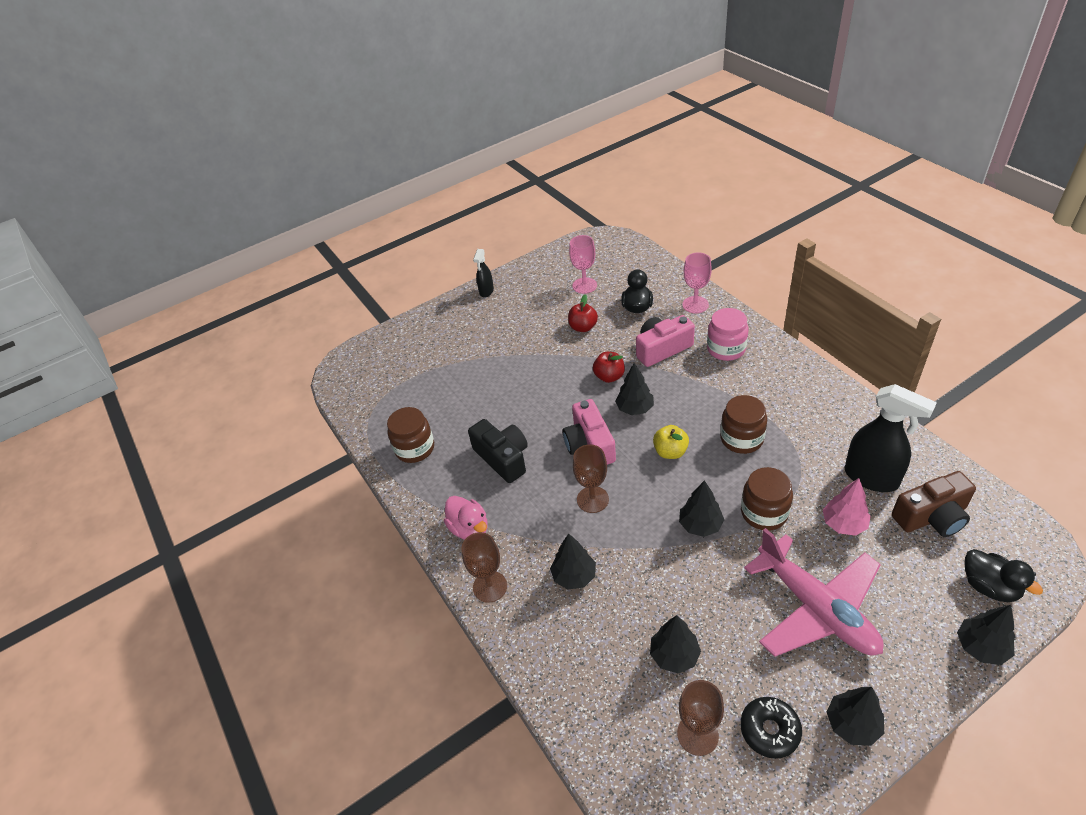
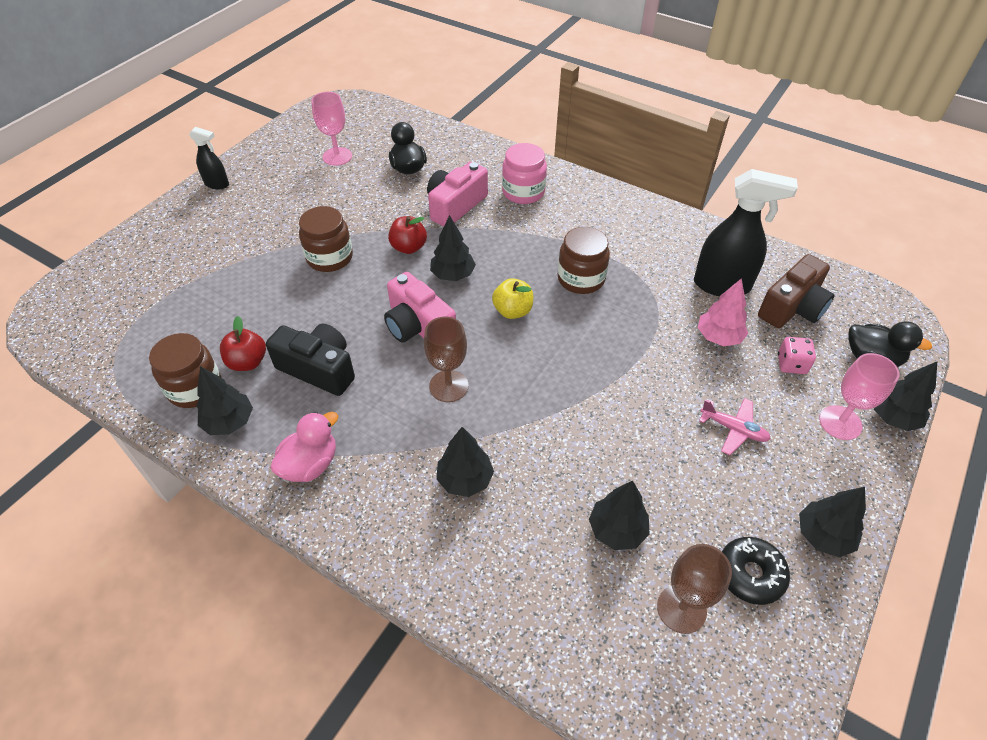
camera: 30 degrees left, 5 degrees up
pink duck [444,496,488,540] -> pink duck turned 75 degrees counterclockwise [270,412,338,482]
brown goblet [461,532,507,603] -> none
black spray bottle [473,249,494,298] -> black spray bottle turned 60 degrees counterclockwise [189,127,229,190]
red apple [568,294,598,332] -> red apple moved to [220,316,266,371]
black tree [679,480,724,537] -> black tree moved to [196,366,253,435]
pink goblet [682,252,712,313] -> pink goblet moved to [819,353,899,440]
brown jar [741,467,793,530] -> brown jar moved to [299,206,353,272]
pink plane [744,528,884,657] -> pink plane [699,398,771,455], size x0.43
none -> pink dice [778,337,816,374]

